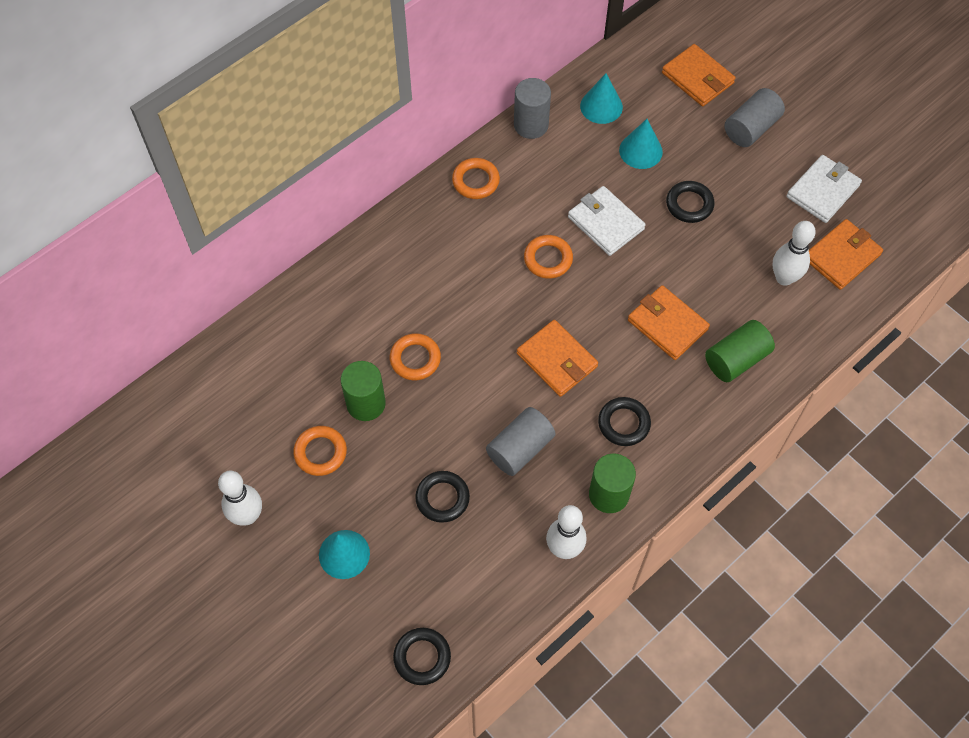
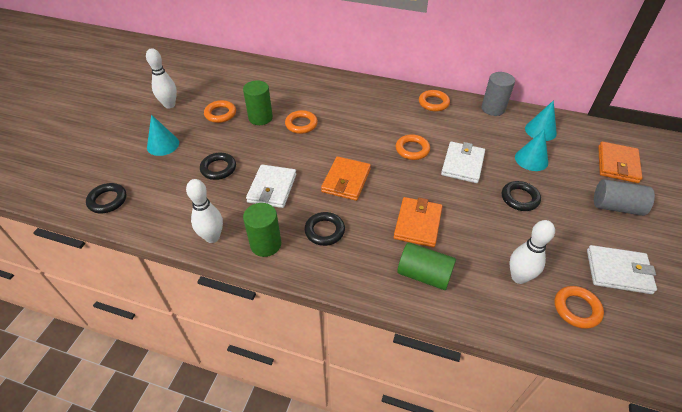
camera: 60 degrees right, 15 degrees down
grey cylinder [486,407,556,476] -> white wallet [246,165,296,208]
orange wallet [809,219,883,290] -> orange ring [554,286,604,329]

